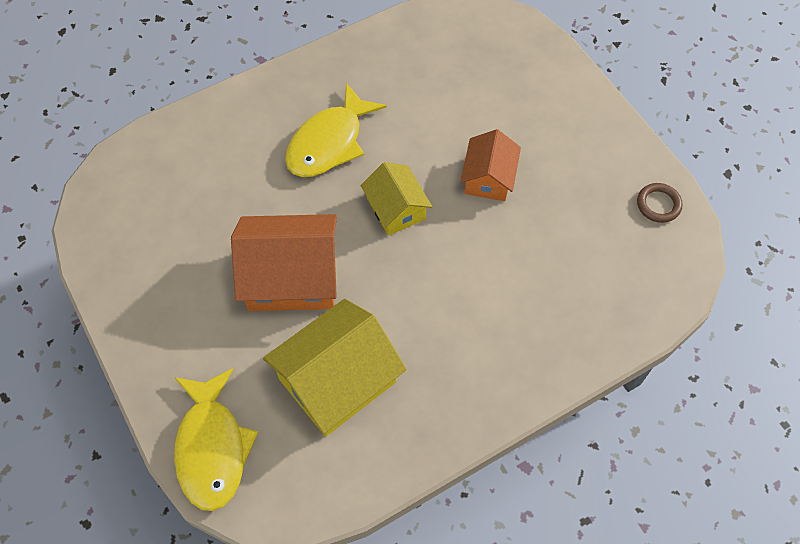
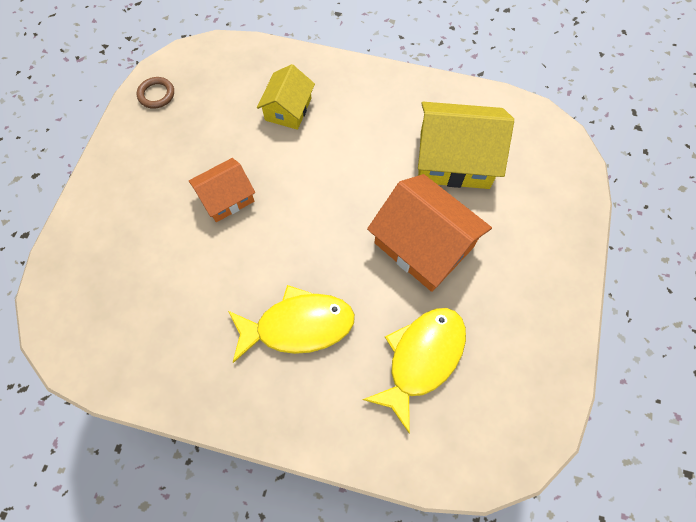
camera: 135 degrees left, 5 degrees up
yellow fish [174,368,258,511] -> yellow fish moved to [362,308,466,434]
yellow house [360,162,432,236] -> yellow house moved to [257,64,315,130]

